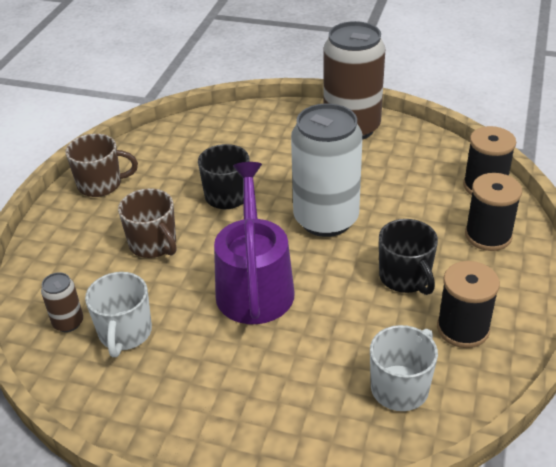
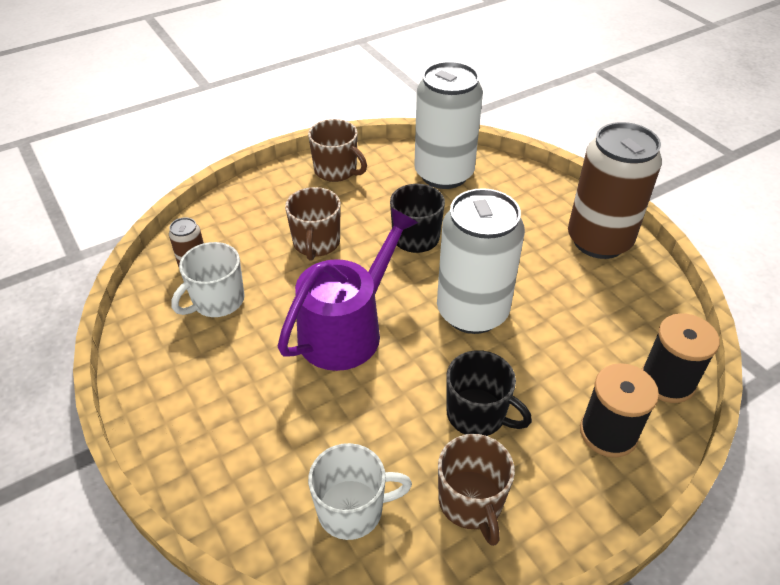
camera: 40 degrees right, 5 degrees up
black mug [379,219,438,295] -> black mug turned 75 degrees counterclockwise [446,350,532,436]
black spool [437,261,500,348] -> brown mug [438,434,515,546]
none -> white can [414,61,483,189]

